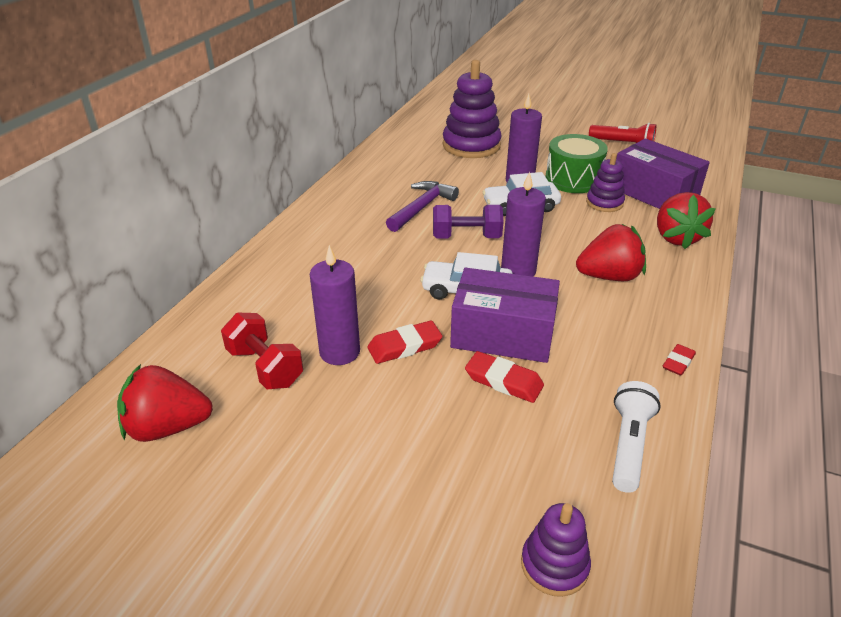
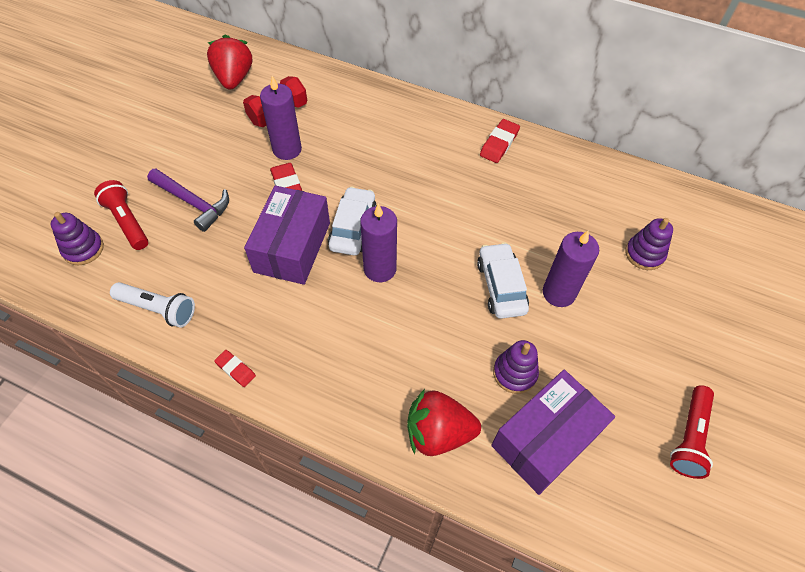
camera: 90 degrees right, 20 degrees up
purple hammer [386,181,459,232] -> purple hammer moved to [147,169,229,232]
purple dumbbell [433,205,504,239] -> none
purple stacking toy [442,60,502,158] -> purple stacking toy [625,218,673,270], size x0.55
red eraser [465,351,544,403] -> red eraser moved to [480,119,520,163]
green drum [545,134,608,193] -> none
red strawberry [576,224,646,281] -> none
none -> red flashlight [94,180,148,250]

